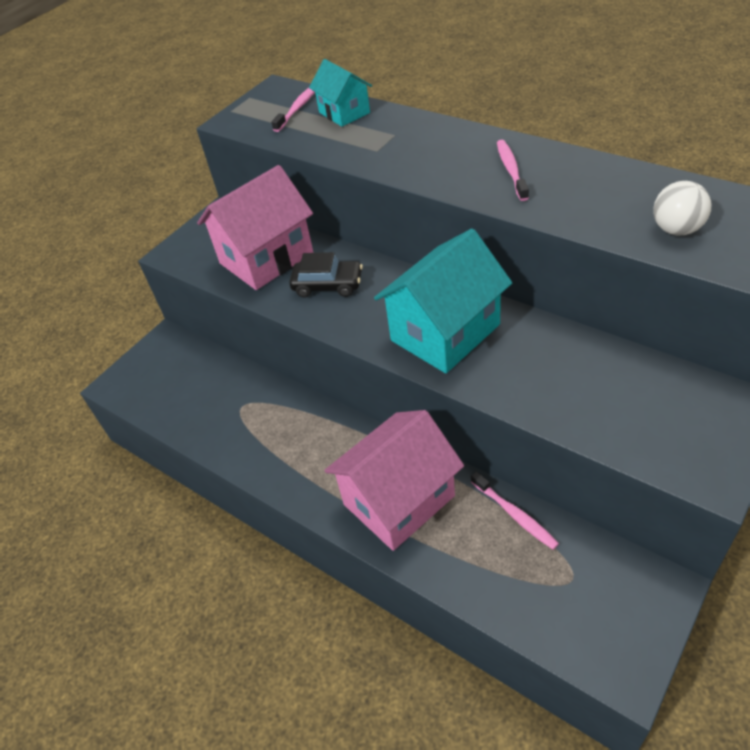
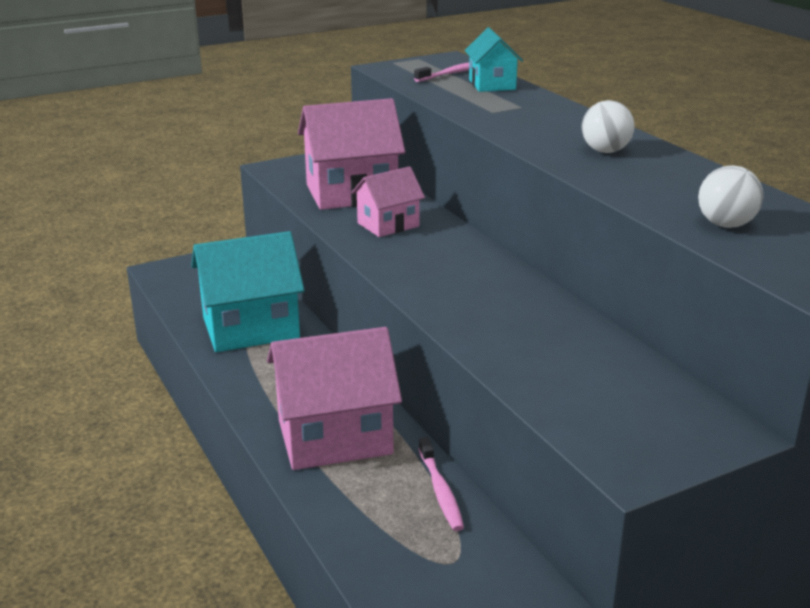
camera: 20 degrees right, 20 degrees down
black car [289,252,363,298] -> pink house [351,166,425,237]
turquoise house [374,229,512,373] -> turquoise house moved to [191,231,305,352]
pink toothbrush [497,140,529,201] -> white ball [582,100,635,153]

